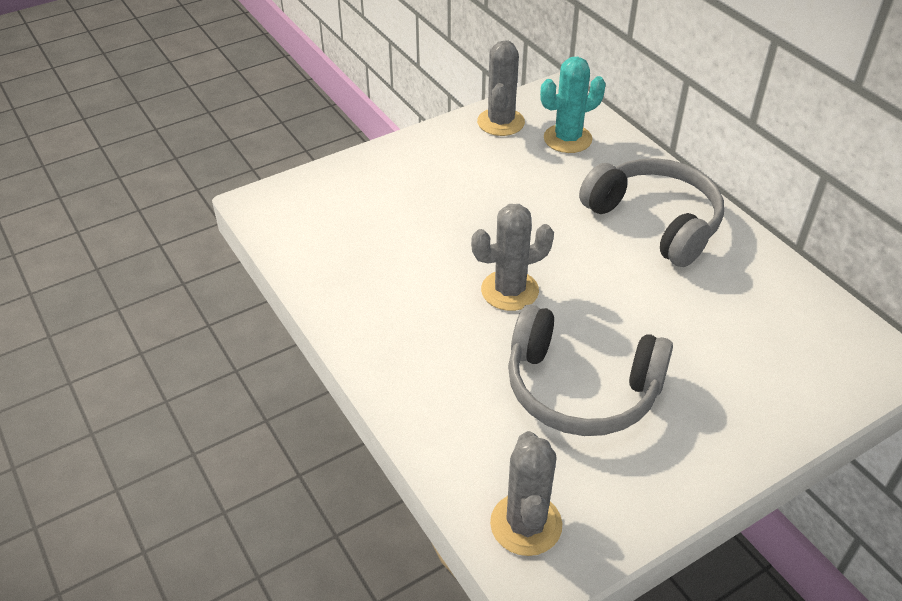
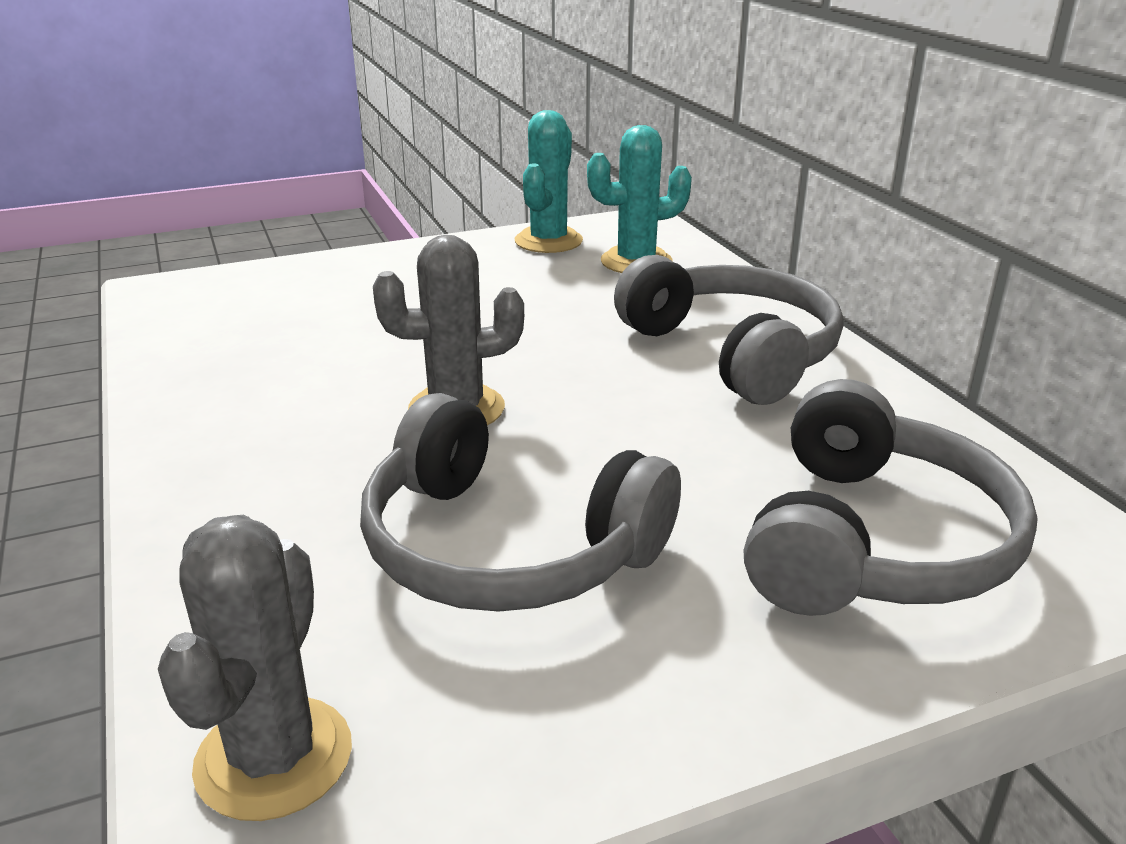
camera: 10 degrees right, 15 degrees down
grey cactus [477,40,525,136] -> turquoise cactus [515,110,583,253]
none -> grey headphones [743,379,1038,616]

